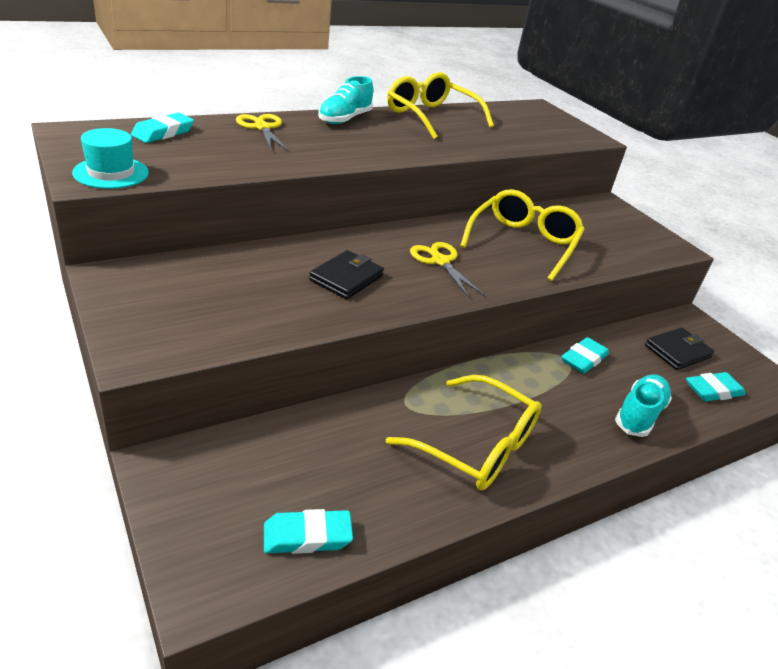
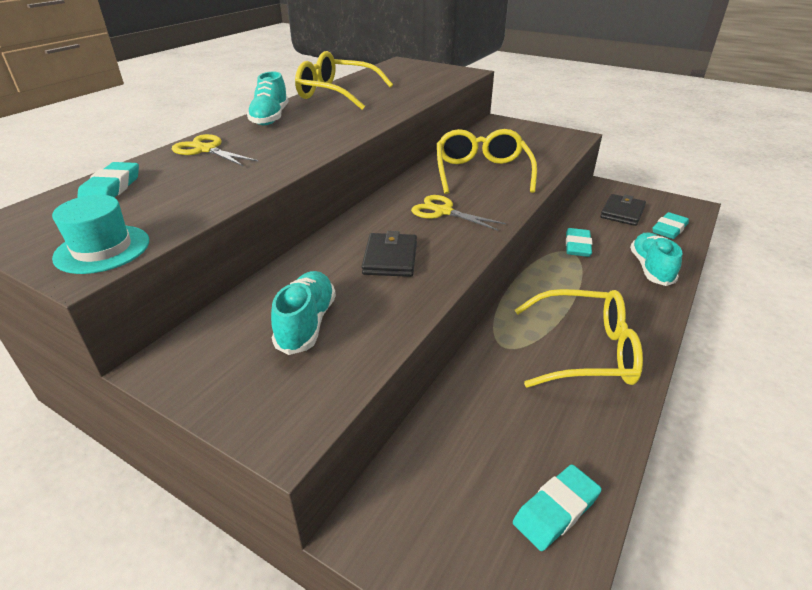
camera: 25 degrees left, 0 degrees up
none -> turquoise shoe [271,271,336,355]

